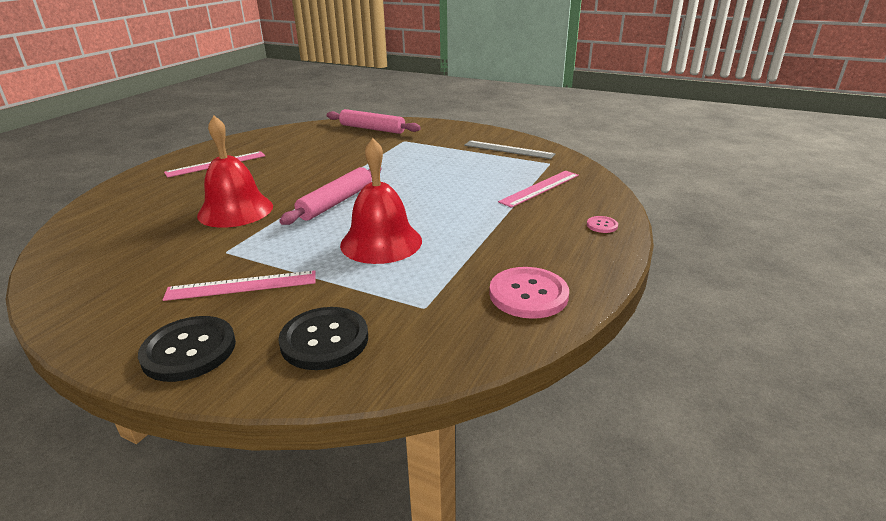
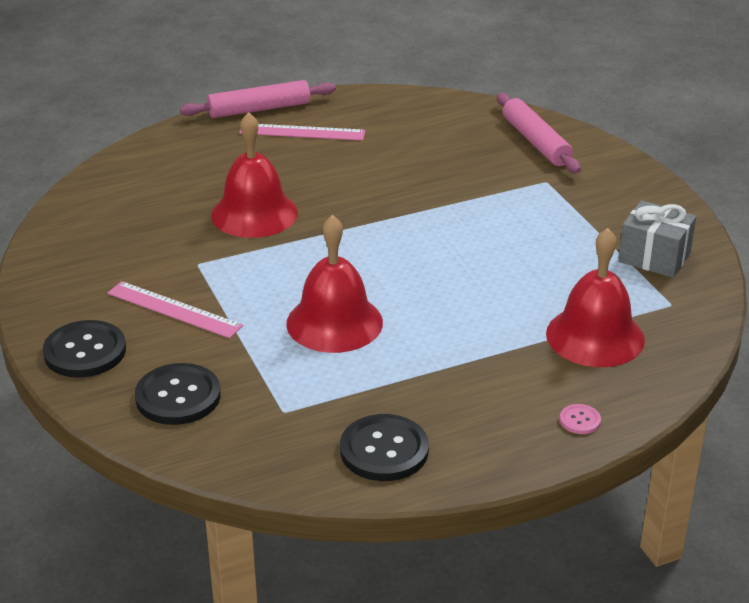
camera: 40 degrees right, 5 degrees up
pink rolling pin [279,167,381,225] -> pink rolling pin moved to [180,80,336,118]
grey ruler [464,140,556,159] -> grey gift [618,200,696,278]
pink button [489,267,569,319] -> black button [340,414,429,481]
pink ruler [498,171,579,208] -> red bell [546,228,645,367]

